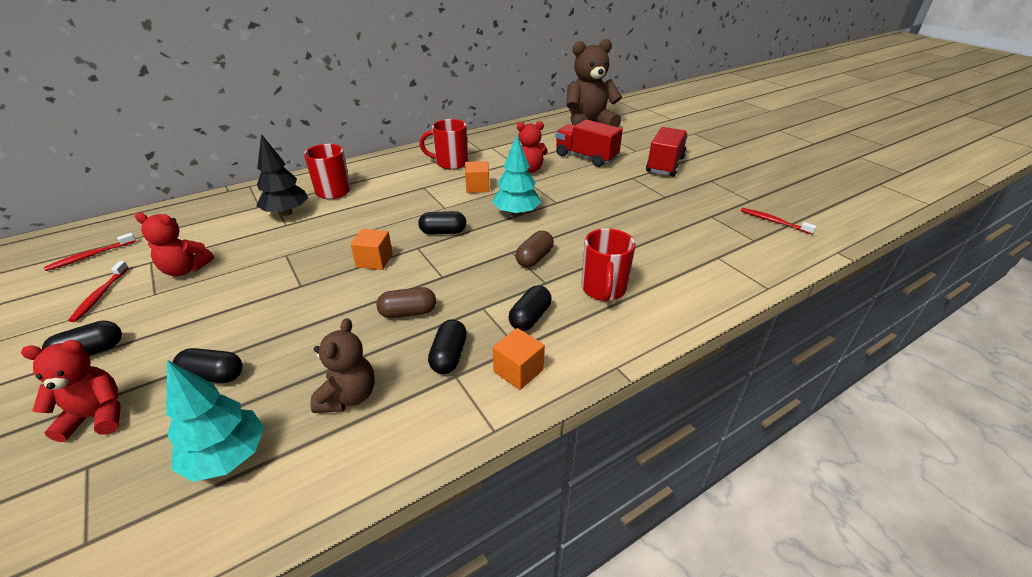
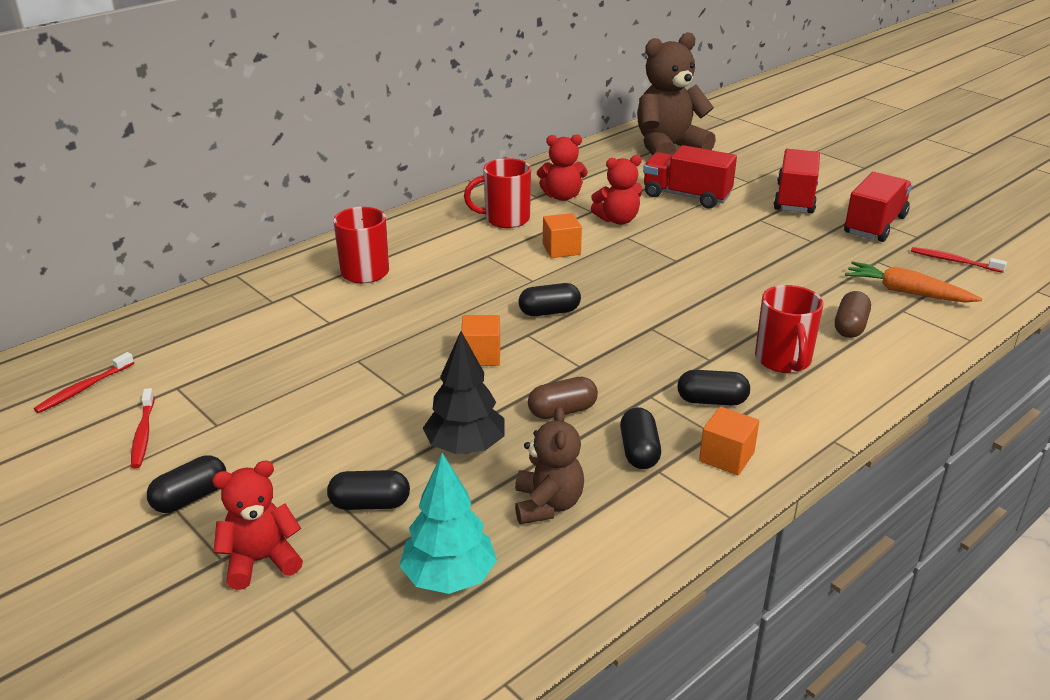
camera: 10 degrees left, 5 degrees down
red teddy bear [135,213,214,276] -> red teddy bear moved to [537,134,588,201]
black tree [256,134,308,216] -> black tree moved to [423,331,505,454]
turquoise tree [492,135,541,216] -> none
black capsule [509,285,552,331] -> black capsule turned 75 degrees clockwise [677,370,750,406]
brown capsule [515,231,554,267] -> brown capsule moved to [835,291,871,338]
none -> red truck [844,172,912,242]
none -> orange carrot [845,261,982,302]

